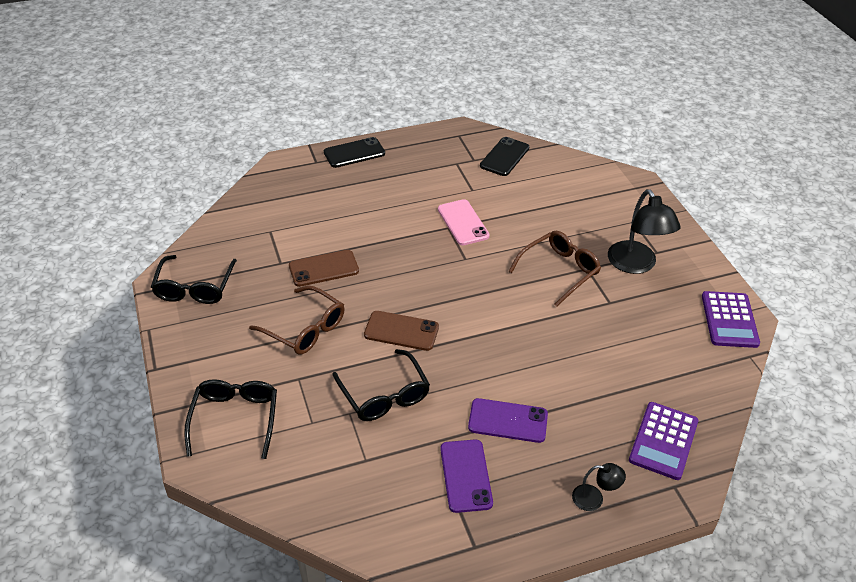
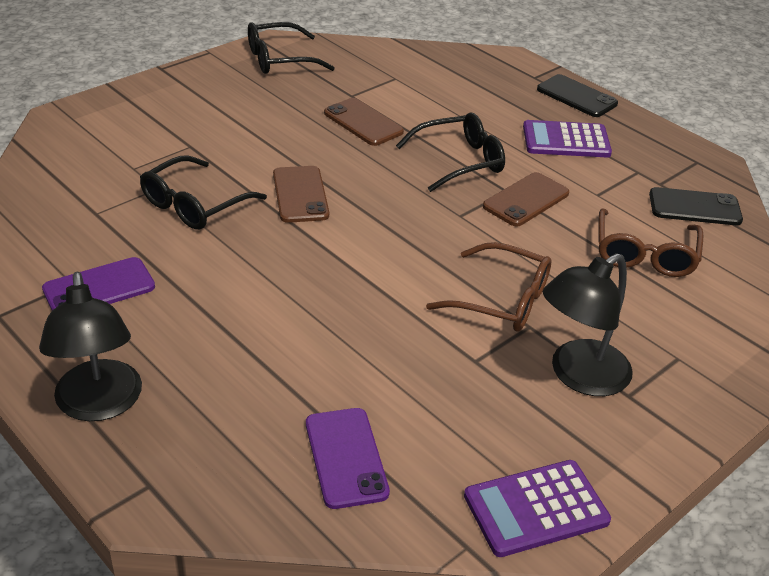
camera: 65 degrees right, 5 degrees down
black glasses [184,379,277,459] -> black glasses moved to [396,112,505,192]
brown glasses [249,286,345,355] -> brown glasses moved to [598,209,703,277]
pink phone [438,199,490,245] -> brown phone [483,172,569,227]
purple phone [468,398,548,443] -> purple phone moved to [306,408,390,509]
black lamp [572,463,626,511] -> black lamp [39,272,142,421], size x1.99
purple calculator [629,402,698,480] -> purple calculator moved to [523,120,612,157]

